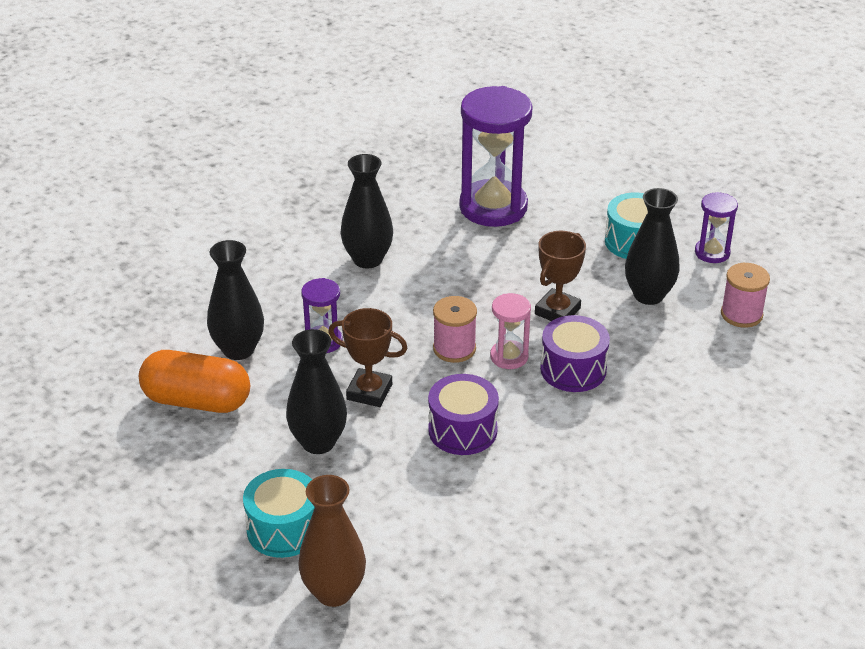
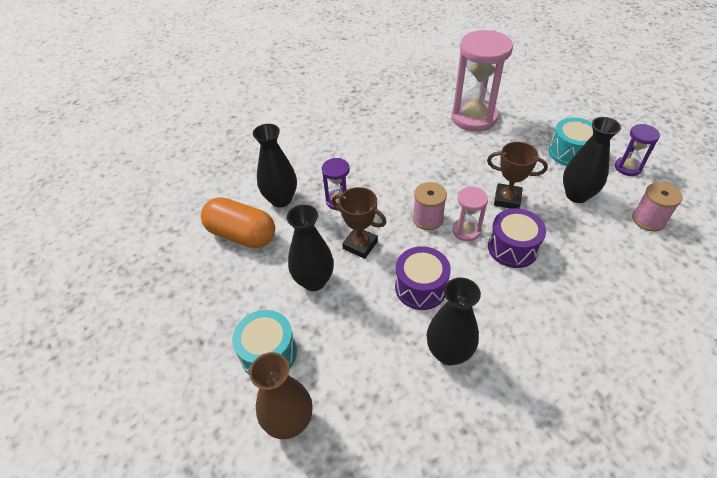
camera: 15 degrees right, 10 degrees up
black vase [341,154,393,268] -> black vase moved to [427,277,481,365]
purple hourglass [459,86,533,227] -> pink hourglass [451,30,513,132]
brown trophy [535,231,586,321] -> brown trophy turned 60 degrees clockwise [487,142,548,209]

